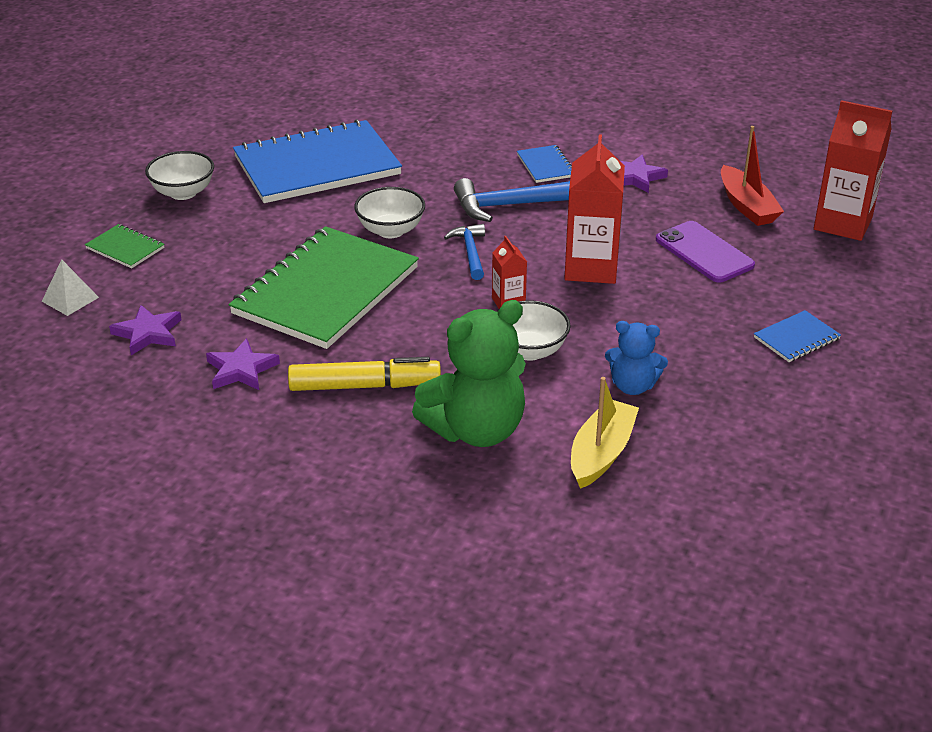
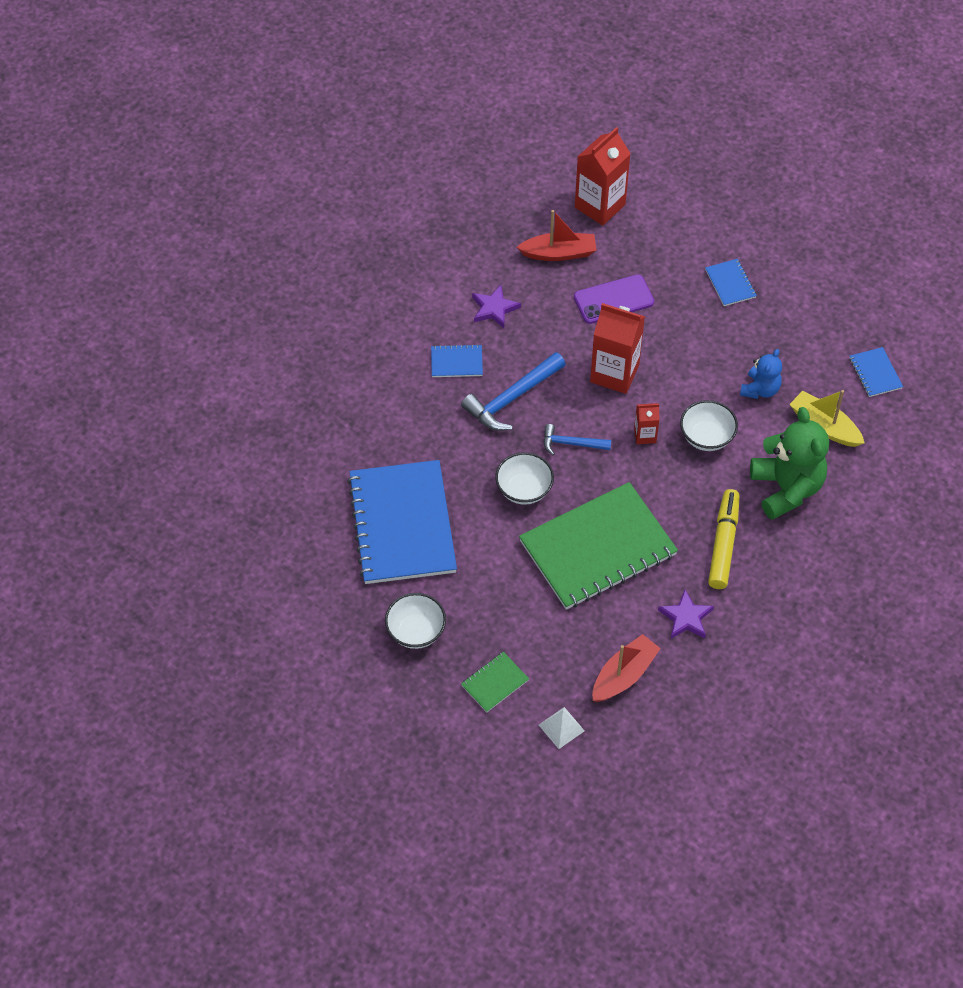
camera: 75 degrees left, 20 degrees up
purple star [109,305,182,355] -> red boat [592,634,661,702]
green notebook [229,226,419,349] -> green notebook turned 75 degrees counterclockwise [519,482,678,610]
blue hammer [454,178,570,222] -> blue hammer turned 45 degrees clockwise [461,352,566,431]
none -> blue notebook [850,347,903,397]

